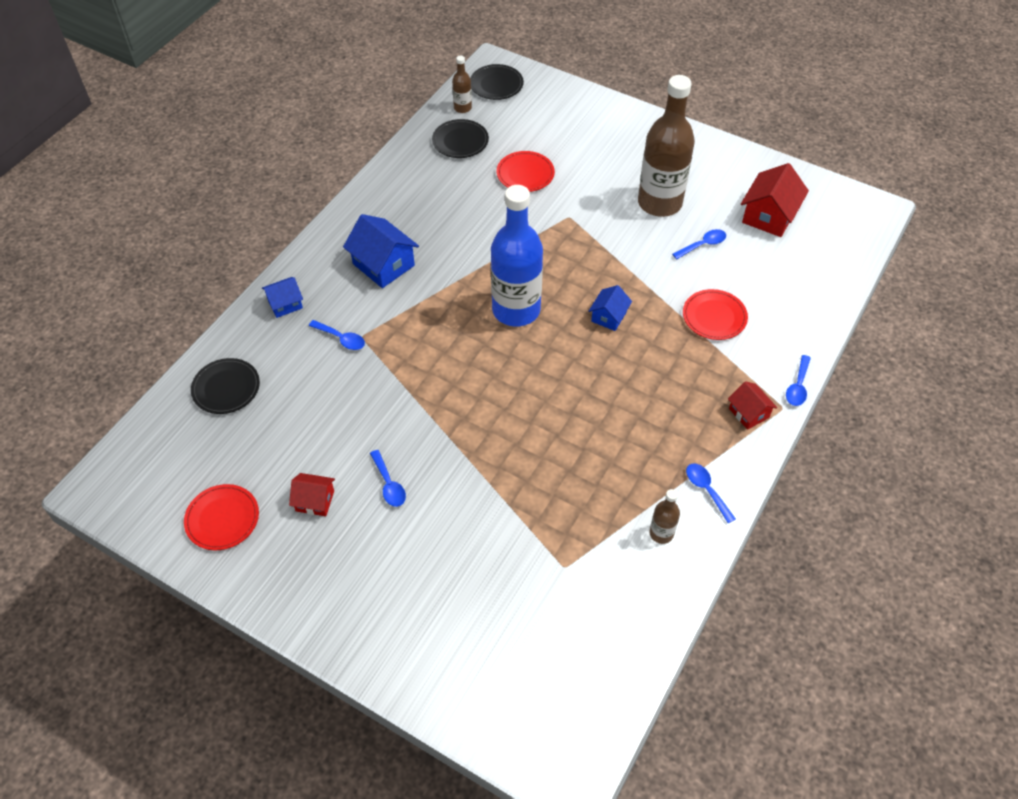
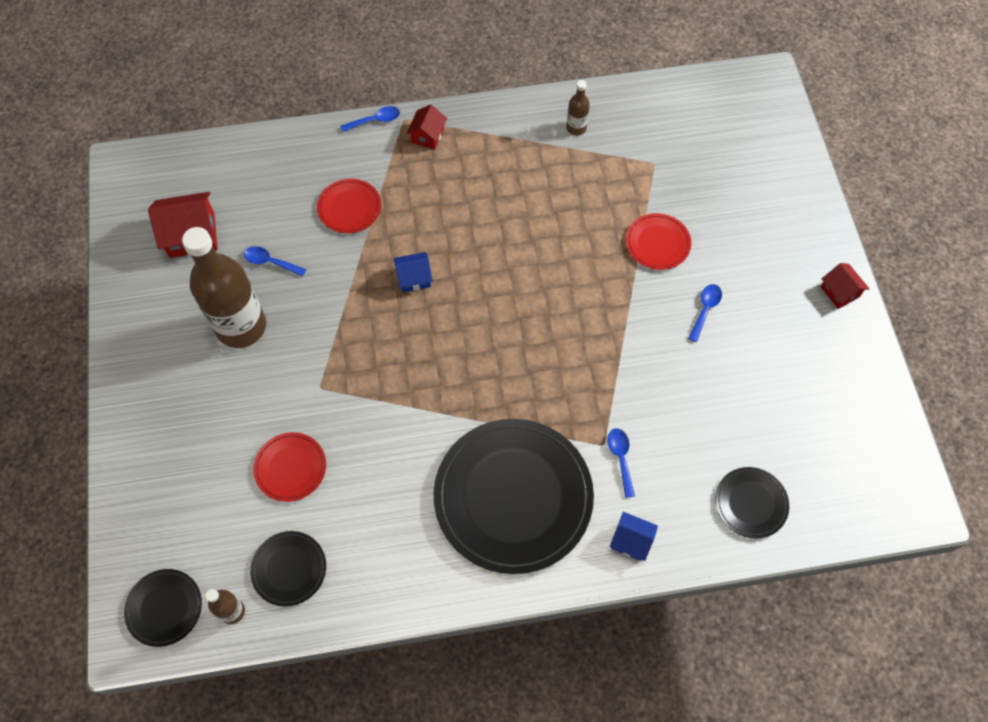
camera: 130 degrees left, 10 degrees up
red plate [184,484,259,550] -> red plate moved to [626,213,691,270]
red house [289,473,335,516] -> red house moved to [821,263,869,309]
blue house [343,214,419,288] -> black plate [434,419,594,574]
blue bottle [491,185,543,327] -> none
blue spoon [686,463,736,523] -> none

